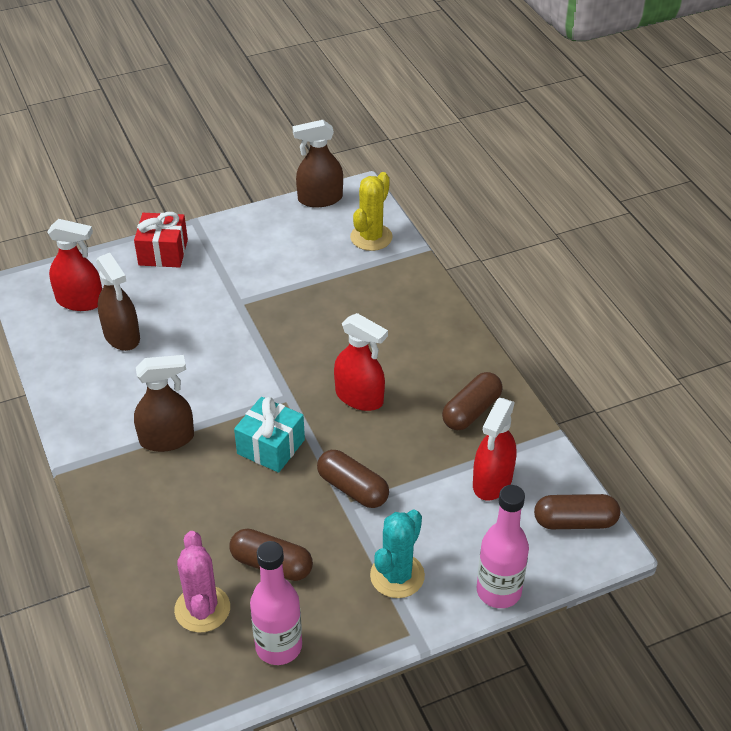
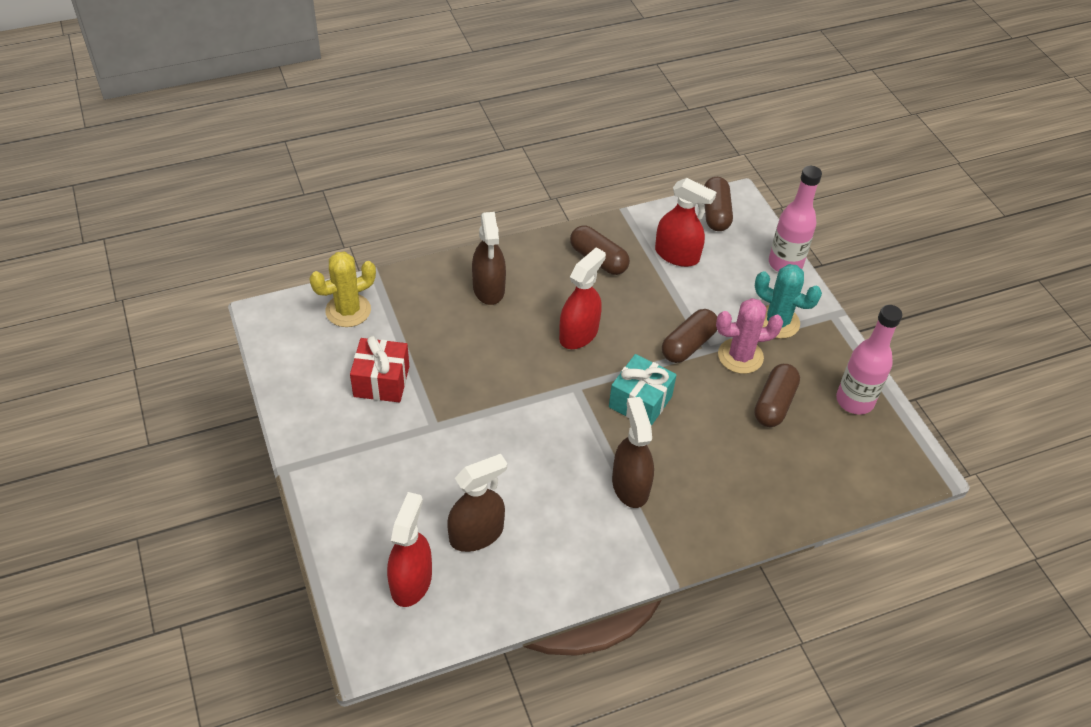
camera: 90 degrees left, 5 degrees up
red gift [134,212,188,268] -> red gift moved to [350,336,409,403]
pink cactus [174,531,230,633] -> pink cactus moved to [716,298,783,374]
brown spray bottle [292,120,343,207] -> brown spray bottle moved to [472,212,506,305]
yellow cactus [350,172,393,251] -> yellow cactus turned 60 degrees counterclockwise [310,252,376,327]

